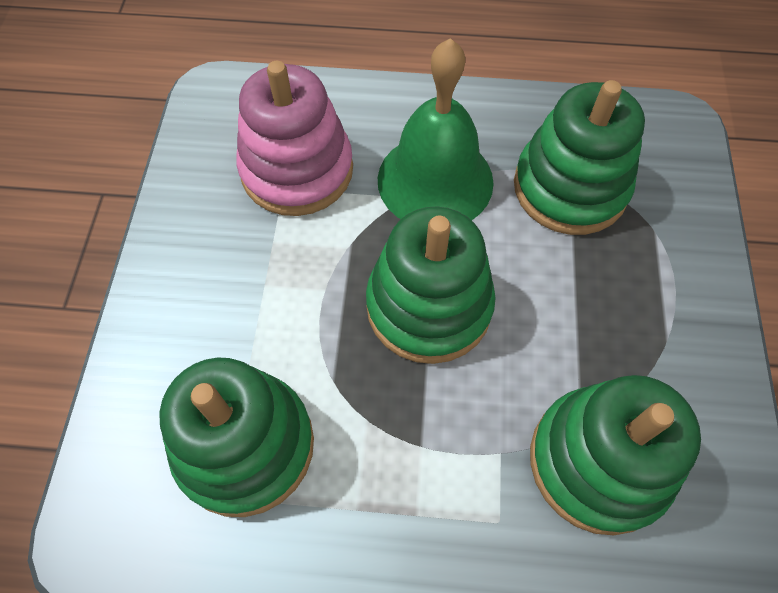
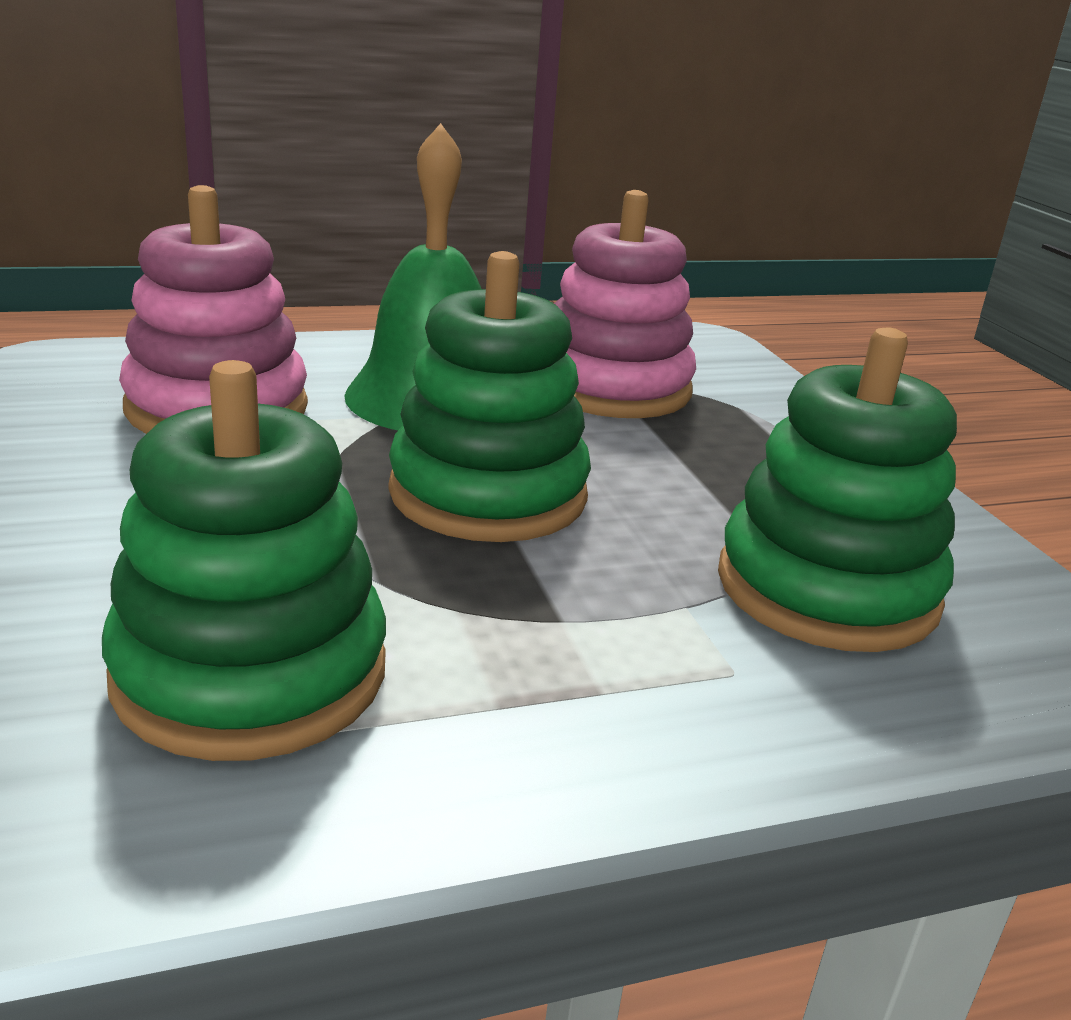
camera: 25 degrees left, 35 degrees down
green stacking toy [514,80,645,235] -> pink stacking toy [554,190,696,418]

